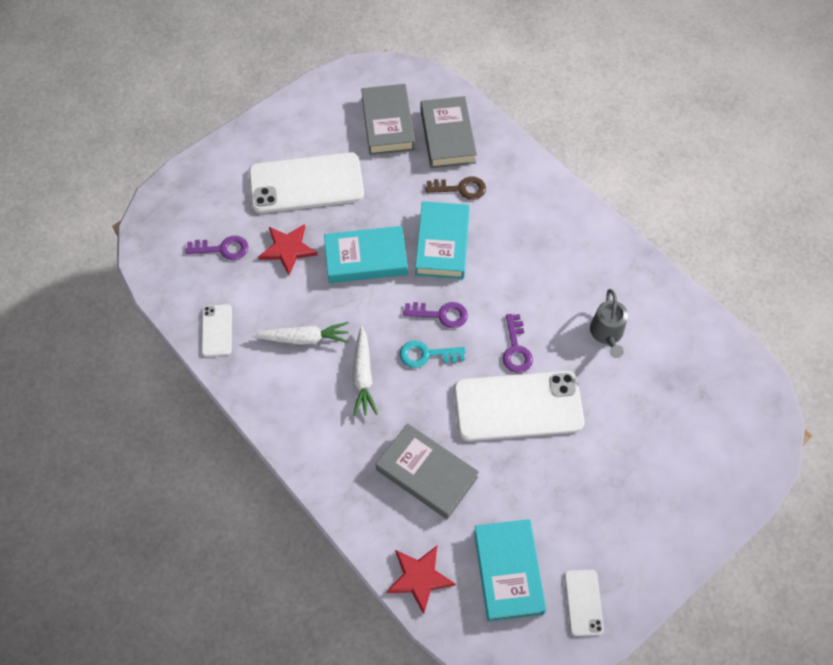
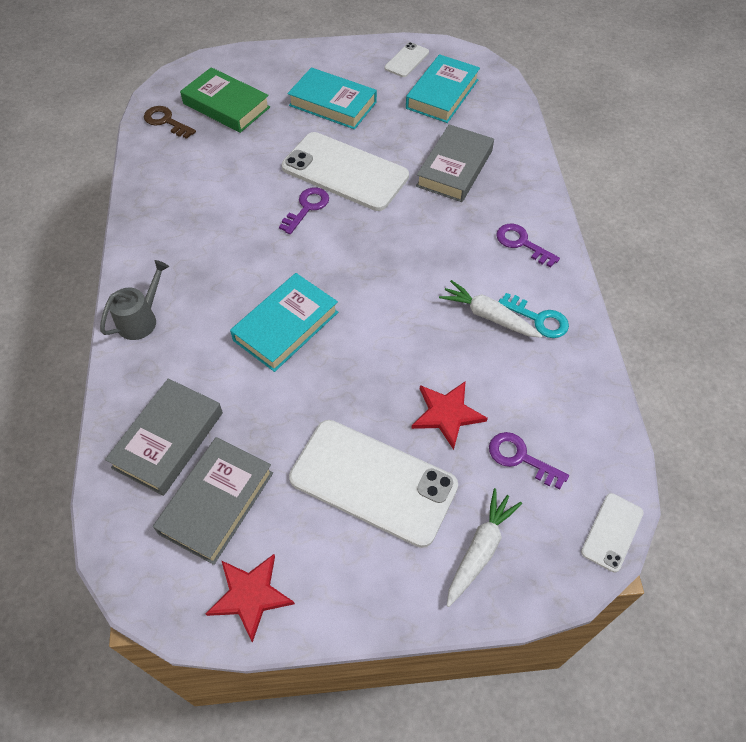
camera: 145 degrees left, 5 degrees down
white phone [201,304,232,357] -> white phone moved to [581,493,644,573]
turquoise book [324,226,408,283] -> turquoise book moved to [288,67,377,129]
white carrot [352,326,378,416] -> white carrot moved to [447,488,522,607]
grey book [376,423,479,519] -> grey book turned 45 degrees clockwise [416,124,494,202]
red star [386,546,455,614] -> red star moved to [205,554,295,643]
turquoise key [400,341,466,368] -> turquoise key moved to [499,293,569,338]
purple key [403,302,468,328] -> purple key moved to [497,224,560,268]
brown key [425,176,486,200] -> brown key moved to [144,106,196,139]
grey watering can [590,289,628,358] -> grey watering can moved to [100,260,169,340]
none -> green book [180,67,270,133]

